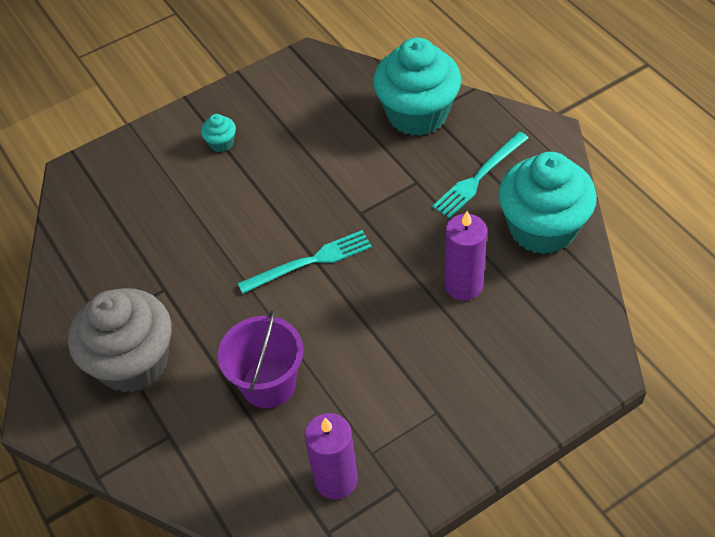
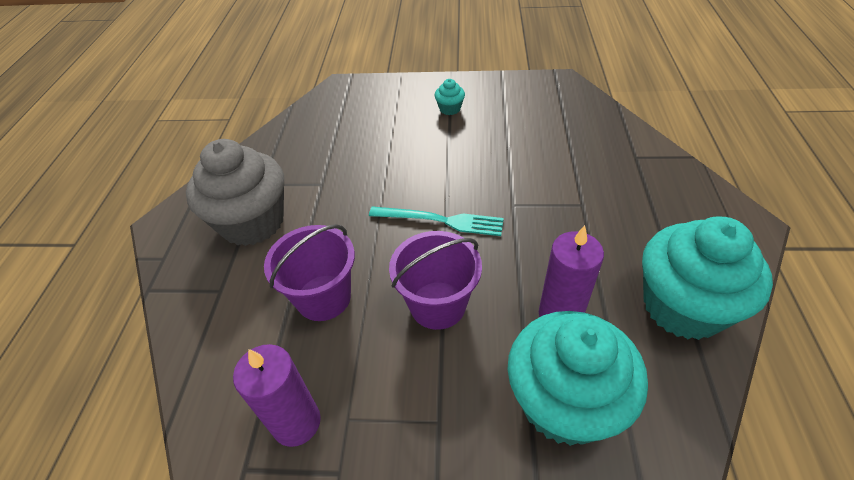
camera: 35 degrees right, 5 degrees down
turquoise cupcake [373,37,461,136] -> turquoise cupcake moved to [507,311,648,446]
turquoise fork [432,132,529,218] -> none
none -> purple bucket [389,231,482,330]

